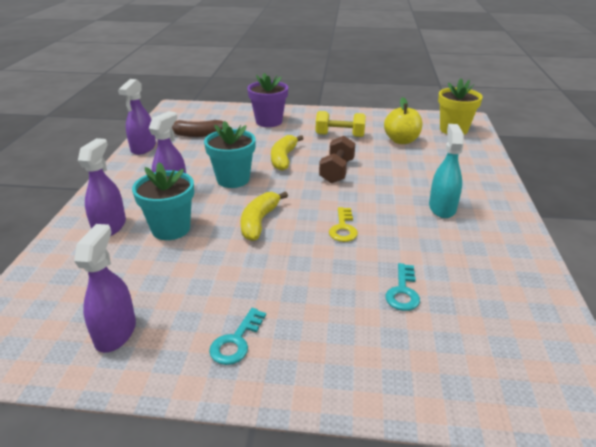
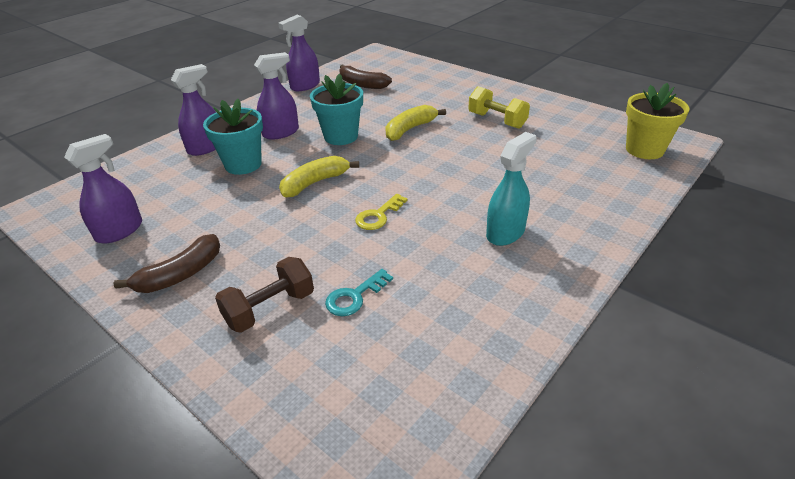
camera: 35 degrees right, 5 degrees up
turquoise key [209,308,266,365] -> brown banana [114,234,220,293]
purple flower pot [247,73,288,127] -> none
brown dumbbell [319,136,355,183] -> brown dumbbell moved to [215,257,314,333]
yellow apple [384,97,423,144] -> none

